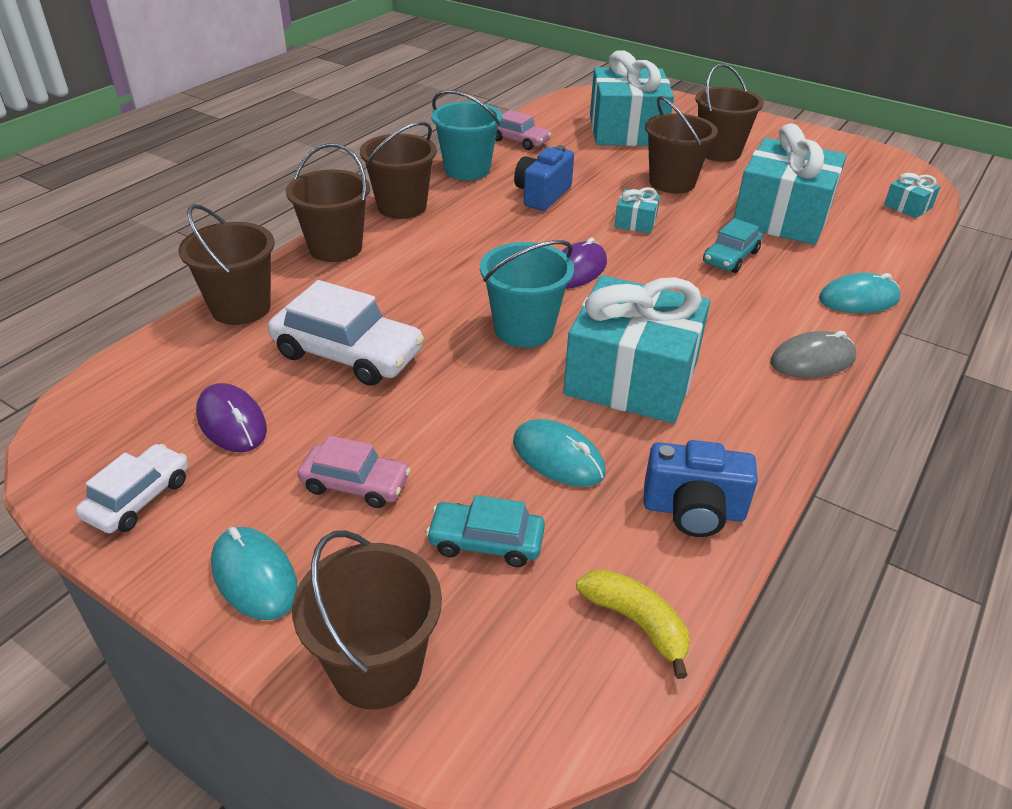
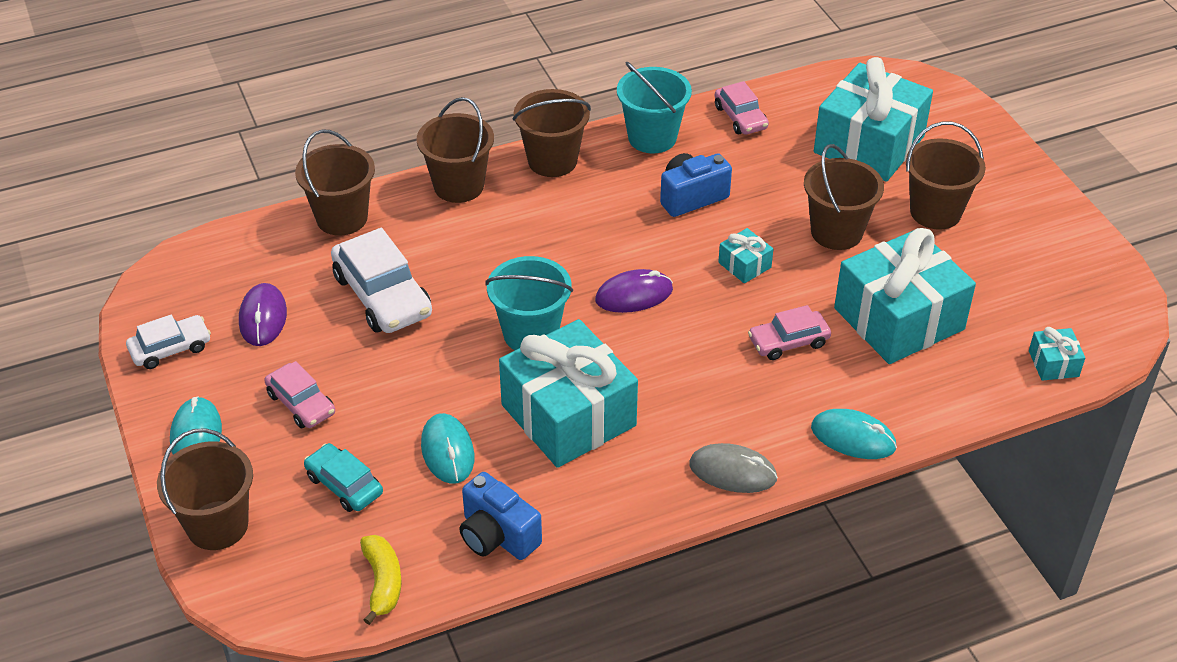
camera: 35 degrees right, 5 degrees up
turquoise car [703,218,762,273] -> pink car [748,305,831,360]

